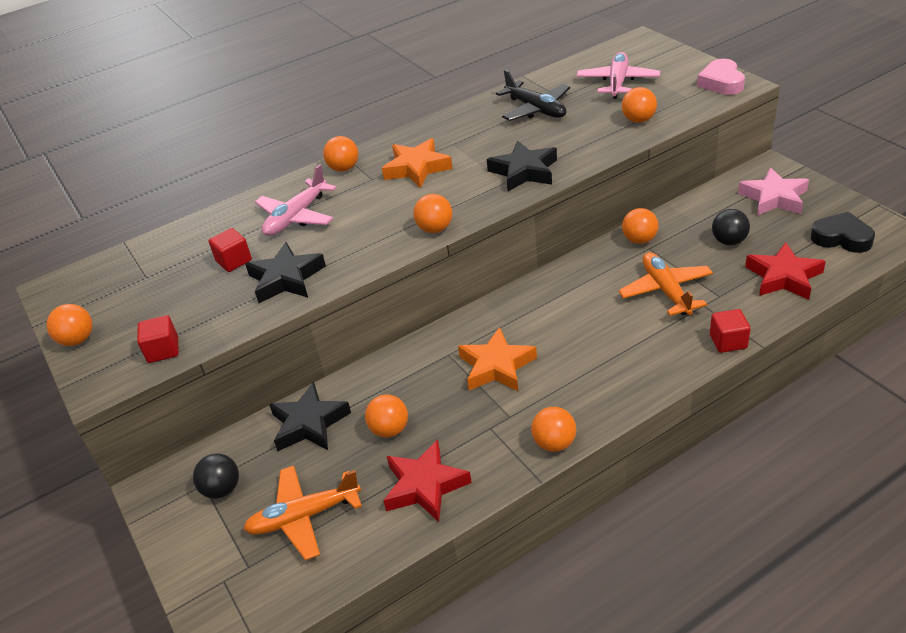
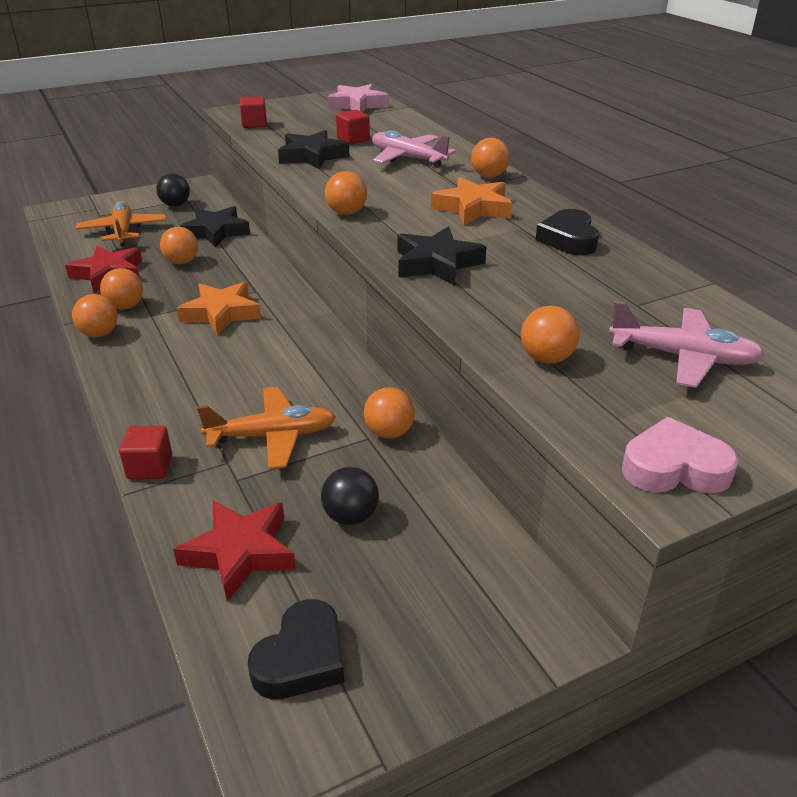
camera: 90 degrees right, 5 degrees down
orange ball [46,304,92,346] -> orange ball moved to [100,268,143,309]
black plane [496,70,570,121] -> none
pink star [738,168,809,216] -> pink star moved to [327,84,389,112]
none -> black heart [536,209,599,255]

